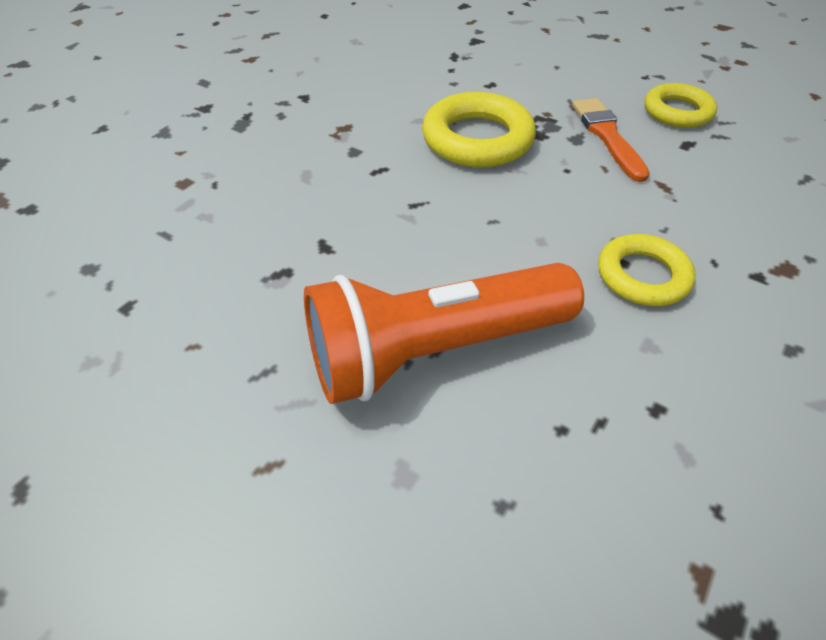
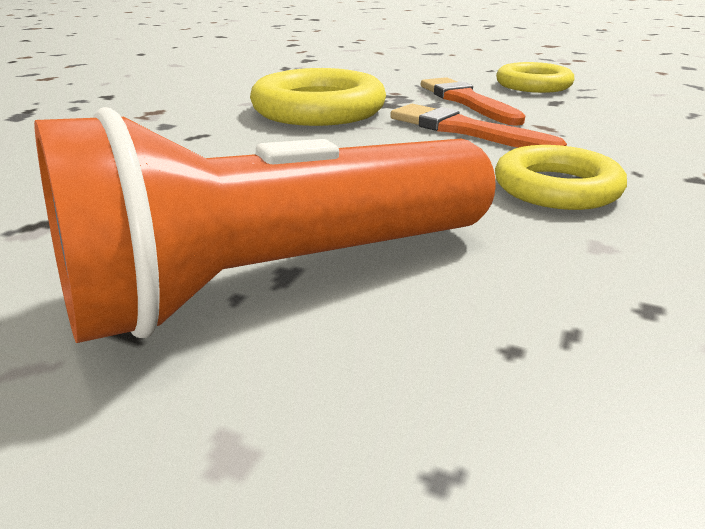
camera: 10 degrees left, 20 degrees down
none -> orange brush [390,104,567,148]

